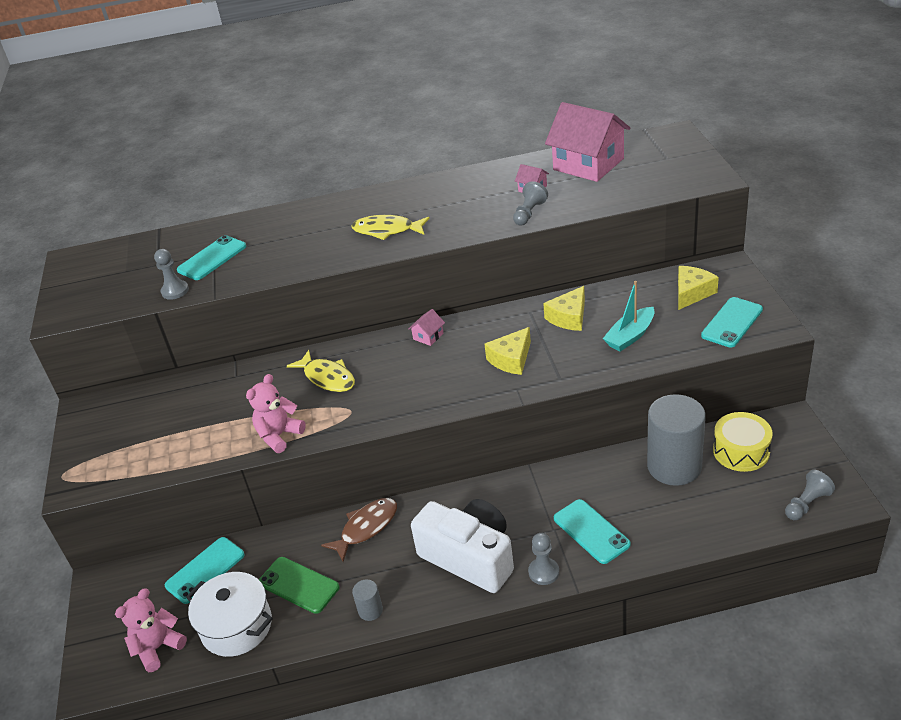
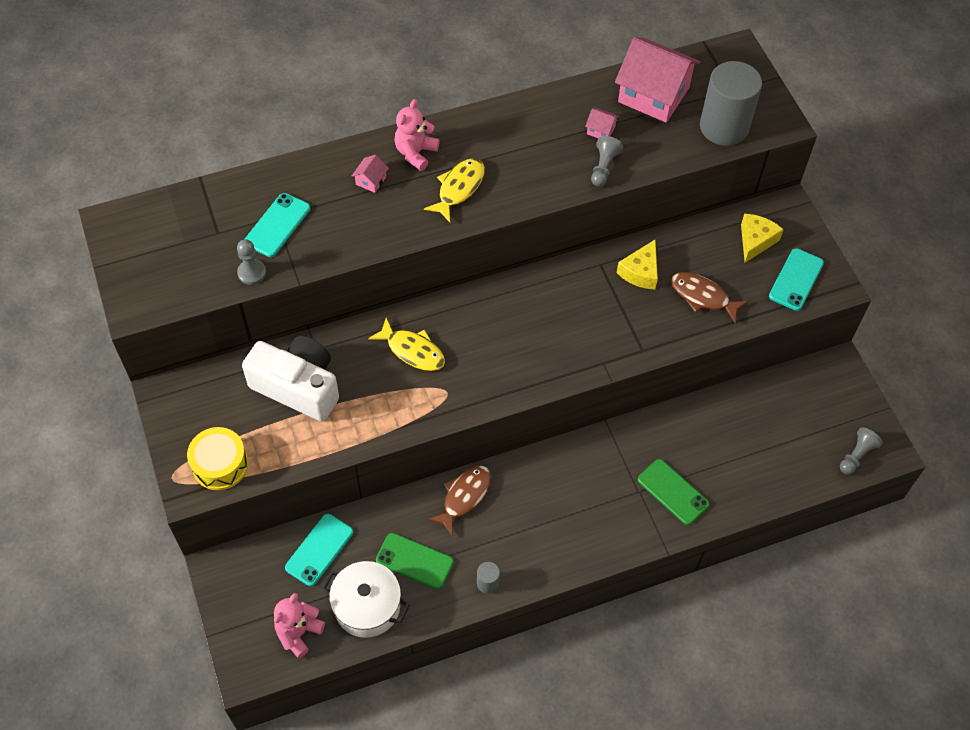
camera: 15 degrees left, 20 degrees up
pink teddy bear [246,374,306,453] -> pink teddy bear moved to [394,99,440,171]
yellow fish [351,215,430,240] -> yellow fish turned 120 degrees clockwise [424,158,485,222]
pink house [408,309,445,346] -> pink house moved to [352,155,389,193]
white camera [411,499,514,593] -> white camera moved to [242,336,339,421]
yellow cheese [484,327,531,375] -> none
grey pawn [528,533,559,585] -> none
turquoise phone [554,499,631,564] -> green phone [638,459,710,525]
turquoise boat [603,281,655,352] -> brown fish [671,272,749,323]
grey cylinder [647,394,706,486] -> grey cylinder moved to [700,61,762,146]
yellow drum [713,412,772,472] -> yellow drum moved to [187,427,248,490]

